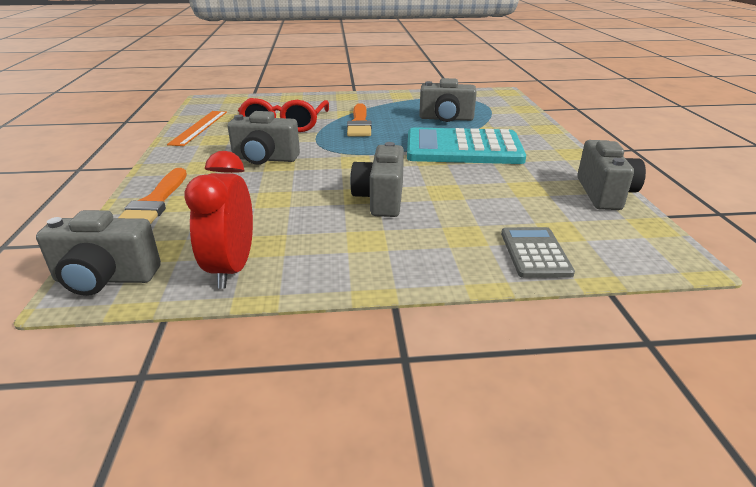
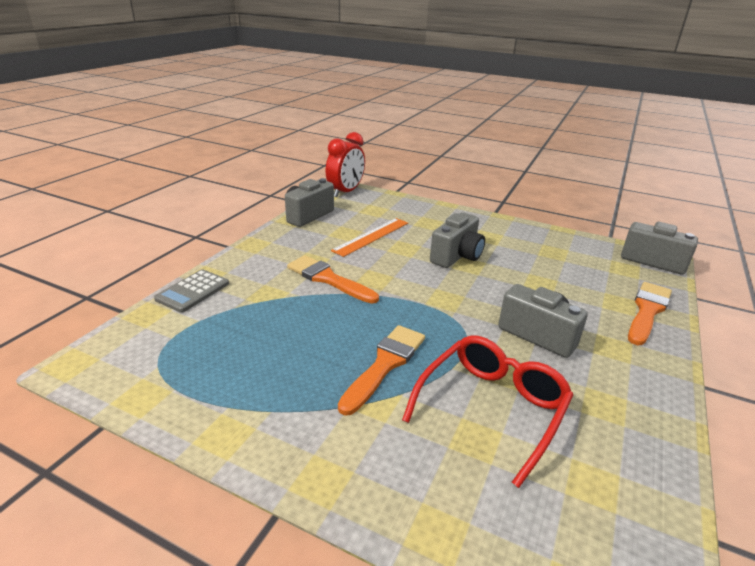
camera: 150 degrees left, 0 degrees up
orange ruler [167,111,227,146] -> orange ruler moved to [331,218,408,257]
red clock [185,151,253,288] -> red clock moved to [326,132,365,197]
turquoise calculator [407,127,526,164] -> orange brush [287,255,379,304]
grey camera [419,78,477,122] -> none
grey calculator [501,227,575,278] -> grey calculator moved to [154,269,229,313]

